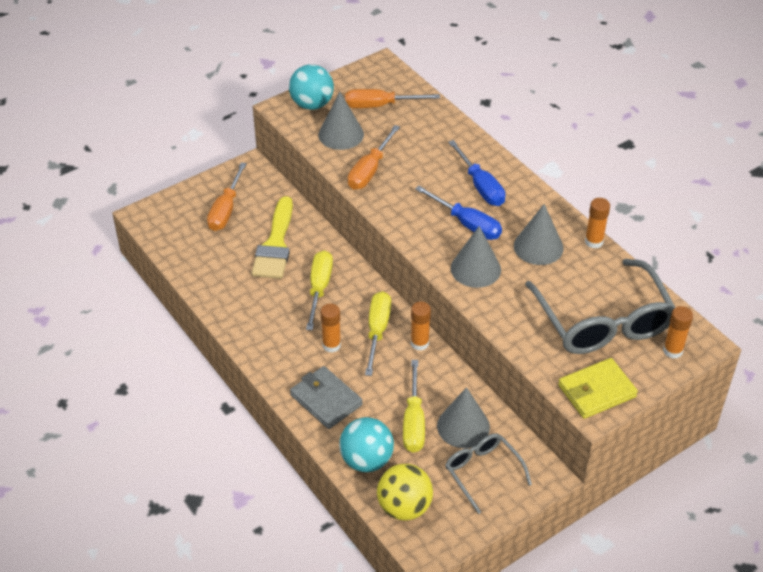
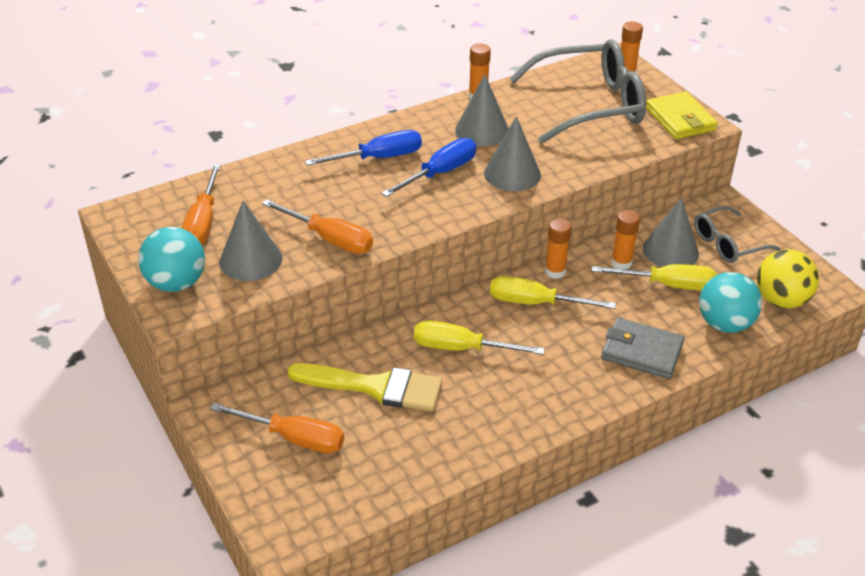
camera: 85 degrees left, 5 degrees down
grey wallet [290,366,363,429] -> grey wallet turned 60 degrees clockwise [601,318,684,379]
orange glue stick [320,303,341,353] -> orange glue stick moved to [611,210,640,269]

